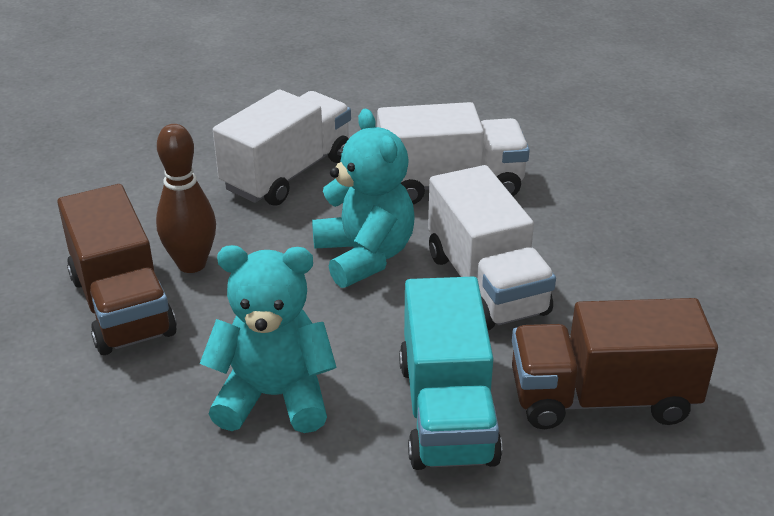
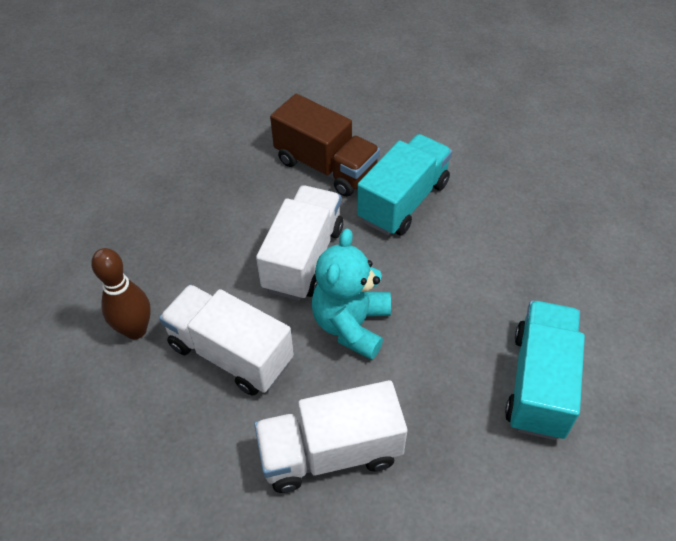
camera: 140 degrees left, 15 degrees up
brown truck [57,184,177,355] -> turquoise truck [505,300,585,440]
brown bowling pin [156,124,216,273] -> brown bowling pin moved to [91,248,151,339]
turquoise teddy bear [200,245,337,433] -> none

